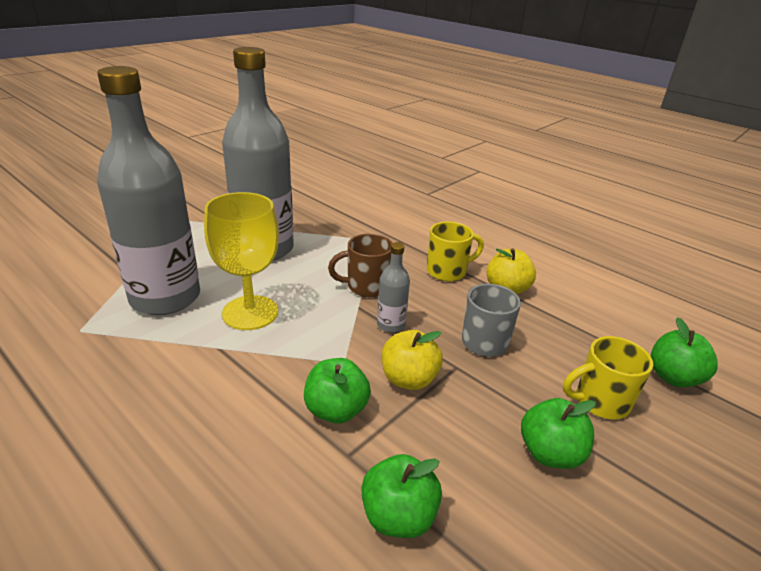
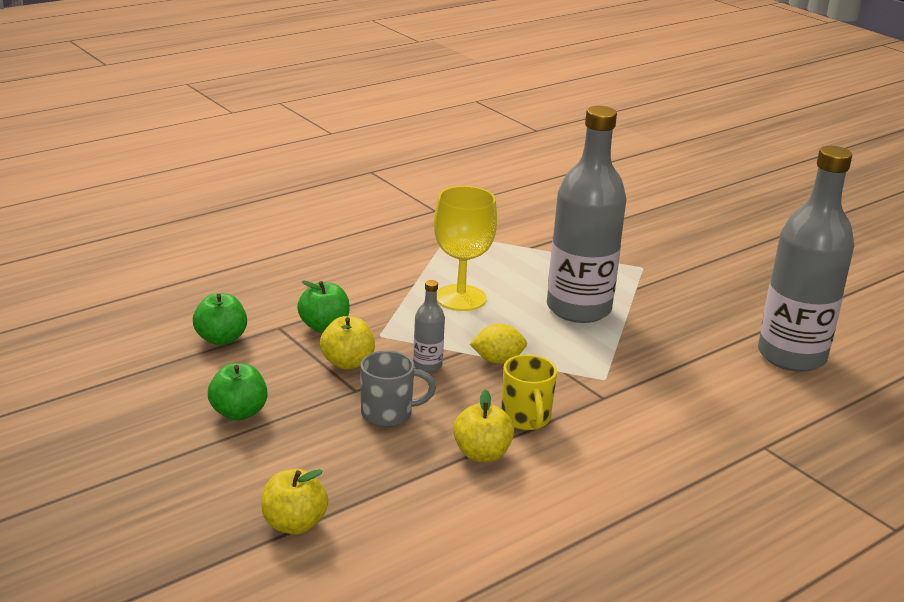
camera: 100 degrees right, 5 degrees down
grey bottle [97,66,200,315] -> grey bottle moved to [758,146,854,372]
brown mug [328,234,392,297] -> yellow lemon [470,324,527,364]
yellow mug [563,336,653,420] -> none
green apple [651,317,718,387] -> yellow apple [261,469,328,535]

